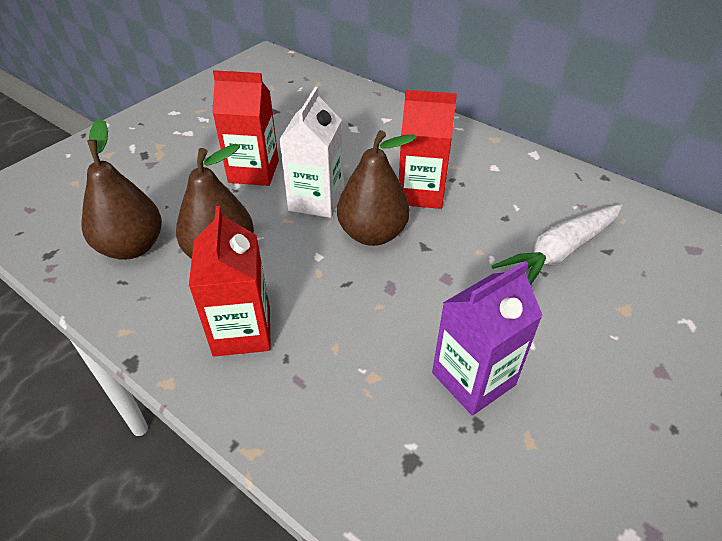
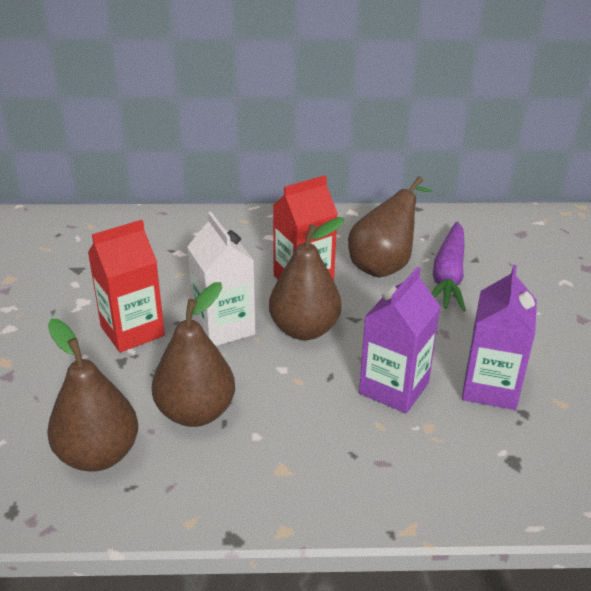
camera: 40 degrees left, 10 degrees down
red carton [189,206,271,357] -> none
white carrot [492,204,622,285] -> purple carrot [431,222,466,312]
none -> brown pear [348,176,432,278]
none -> purple carton [359,267,440,413]

